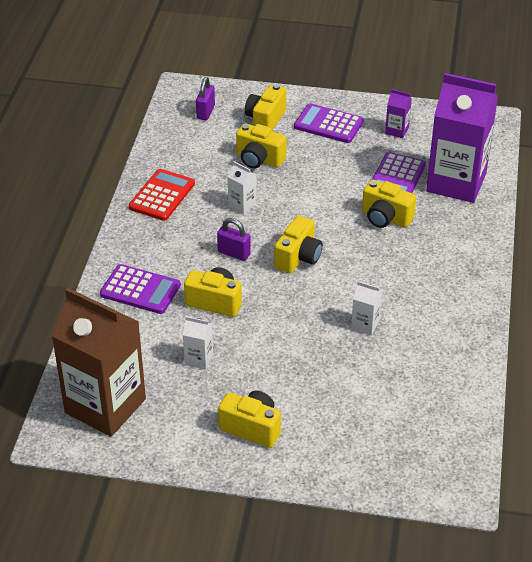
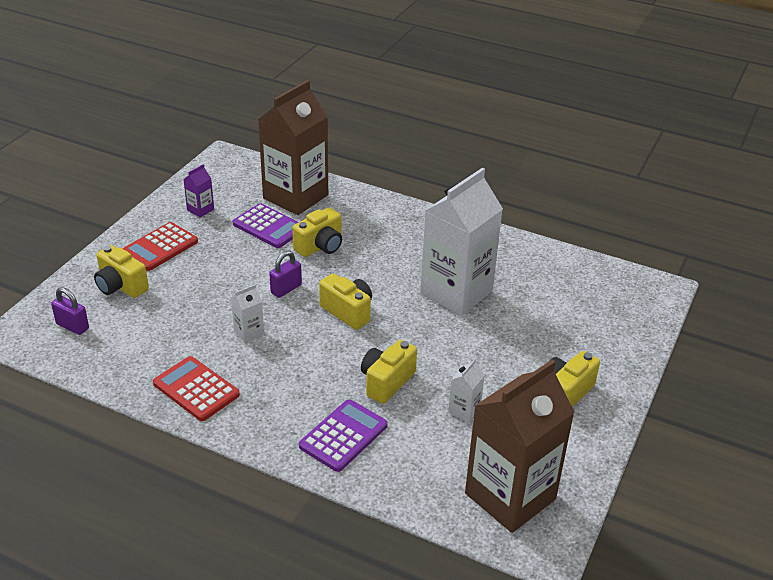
camera: 75 degrees left, 5 degrees down
purple padlock [217,218,251,261] -> purple padlock moved to [269,251,302,298]
yellow camera [236,123,286,169] -> none
purple calculator [294,103,364,143] -> red calculator [122,222,198,271]
white carton [351,281,382,335] -> white carton [420,168,503,316], size x2.49
purple carton [426,73,498,203] -> brown carton [258,80,328,215]

